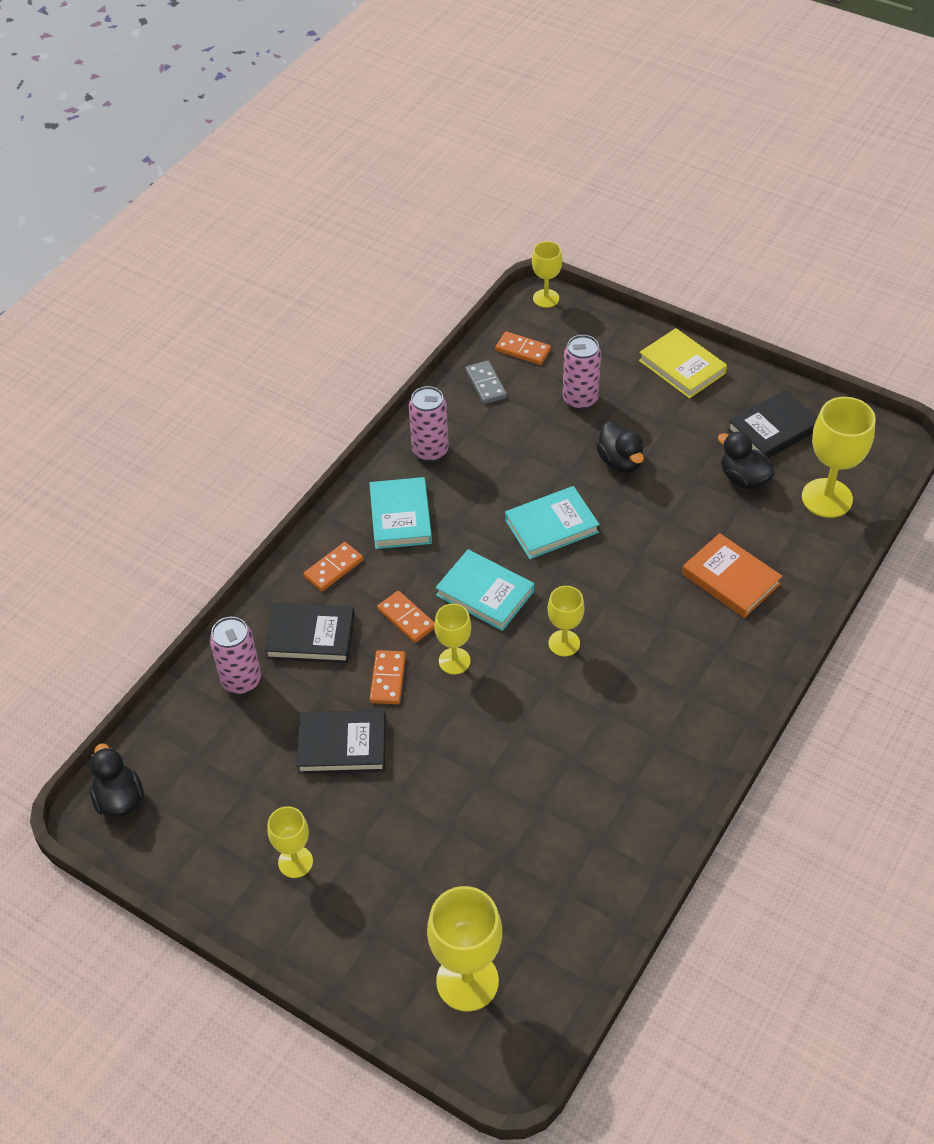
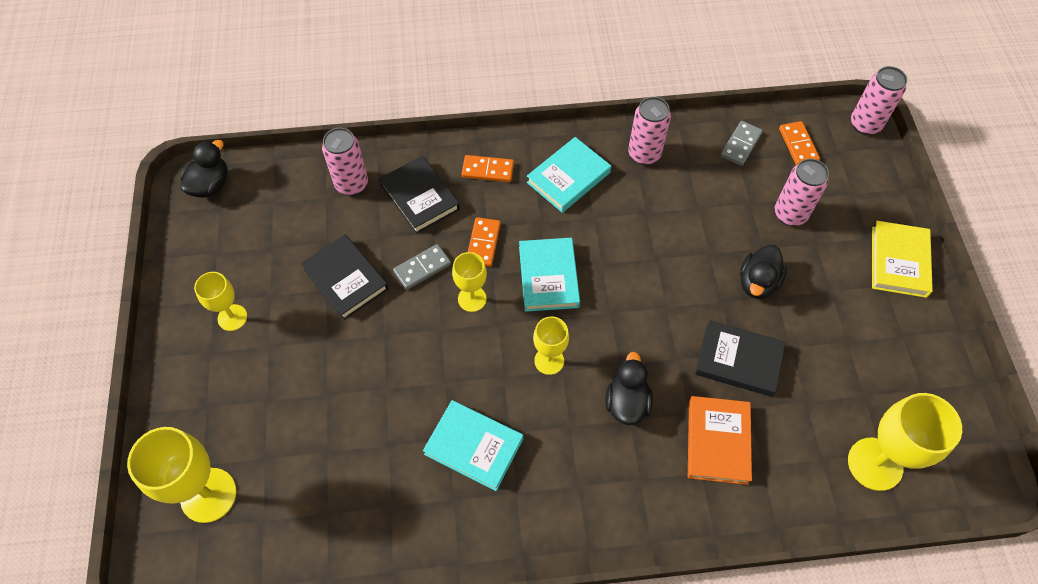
camera: 50 degrees right, 10 degrees up
orange domino [370,650,406,704] -> grey domino [393,244,451,290]
turquoise book [505,486,600,559] -> turquoise book moved to [423,400,523,491]
yellow goblet [532,241,562,308] -> pink can [851,66,907,135]
black duck [718,431,775,489] -> black duck moved to [606,352,653,425]
black book [727,390,817,458] -> black book moved to [695,320,786,397]

